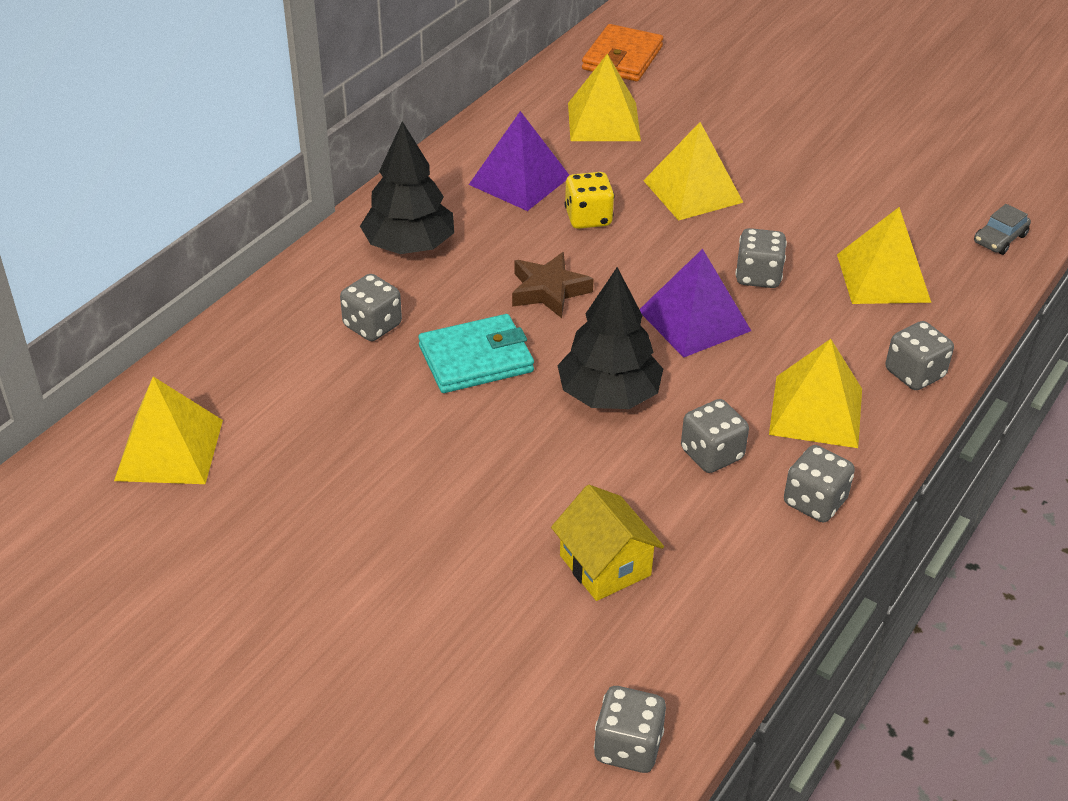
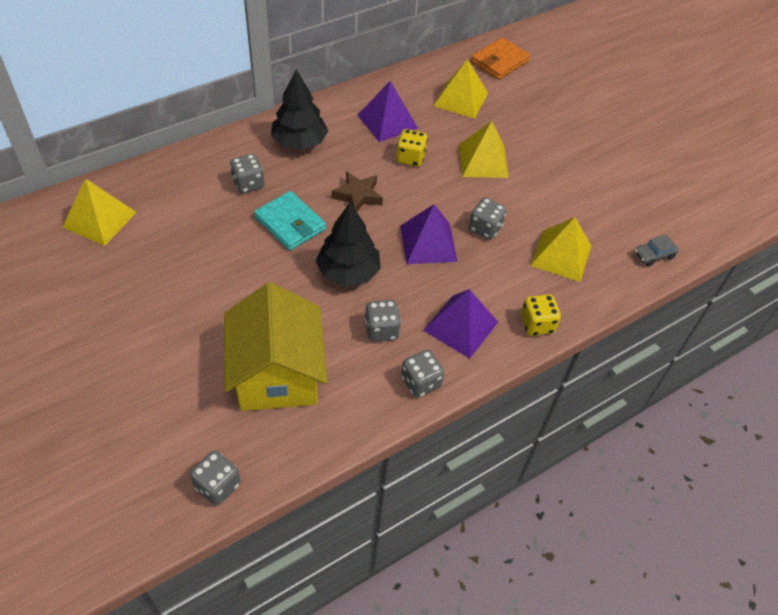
camera: 20 degrees right, 10 degrees up
turquoise wallet [418,314,534,393] -> turquoise wallet turned 45 degrees clockwise [254,191,326,251]
yellow house [551,485,664,601] -> yellow house [224,282,327,411], size x1.89
yellow pyramid [769,339,862,448] -> purple pyramid [423,289,498,359]
grey dice [886,321,954,390] -> yellow dice [521,294,561,336]

